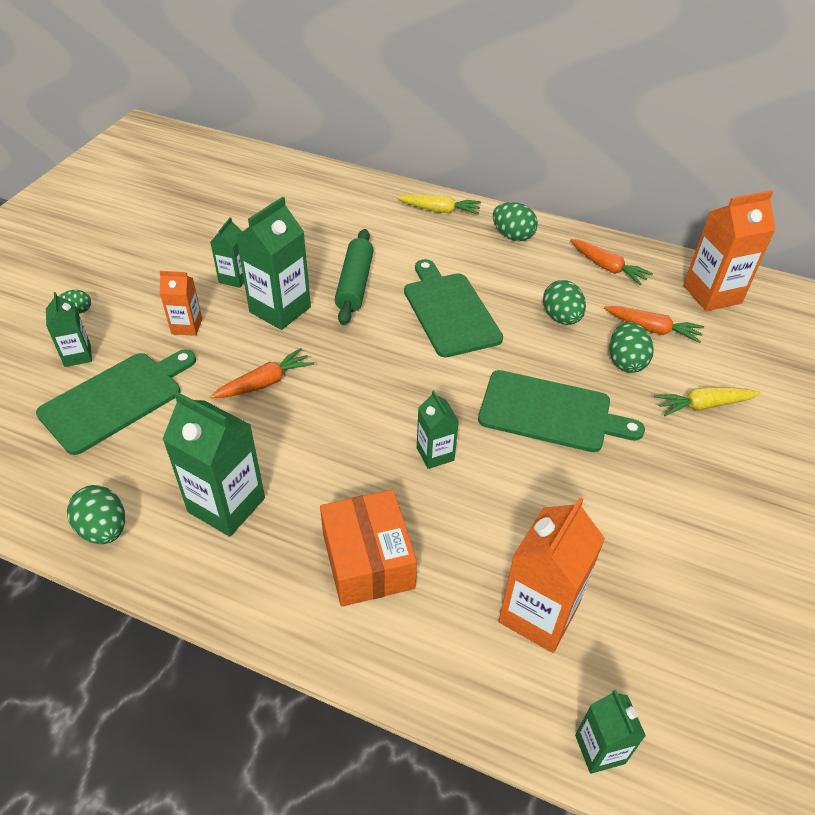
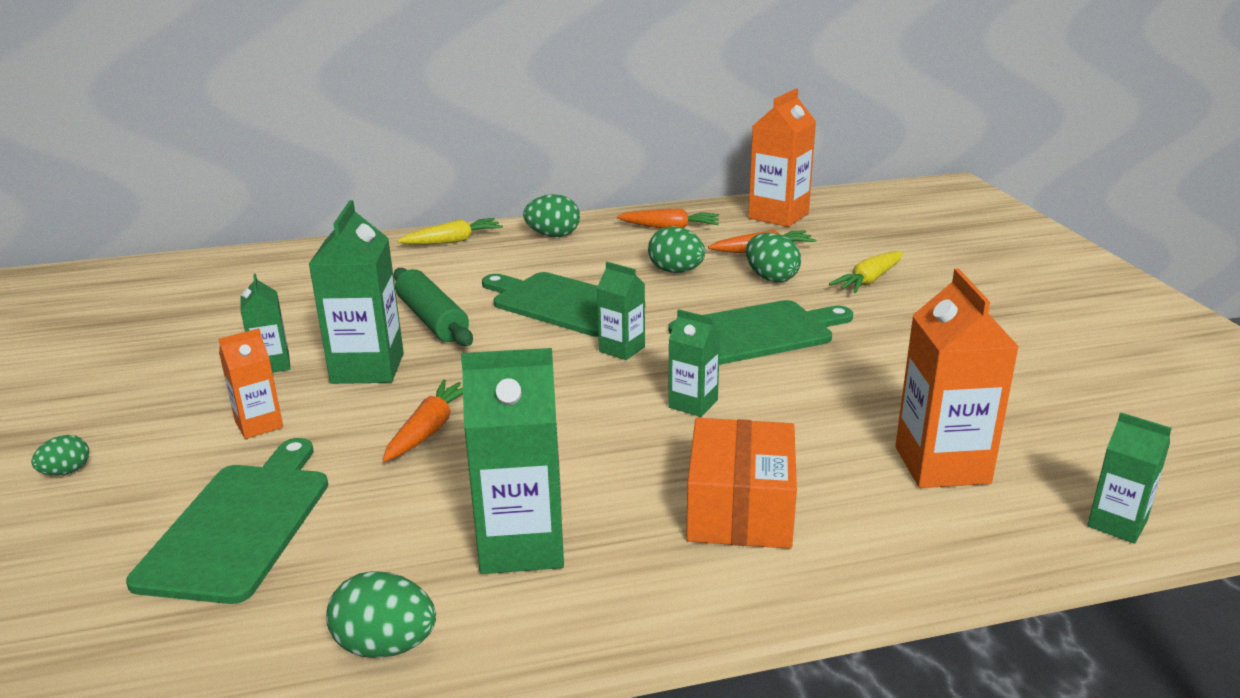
camera: 35 degrees left, 20 degrees down
green carton [46,292,92,367] -> green carton moved to [597,262,645,360]
orange box [320,490,417,607] -> orange box turned 60 degrees clockwise [686,418,797,549]

